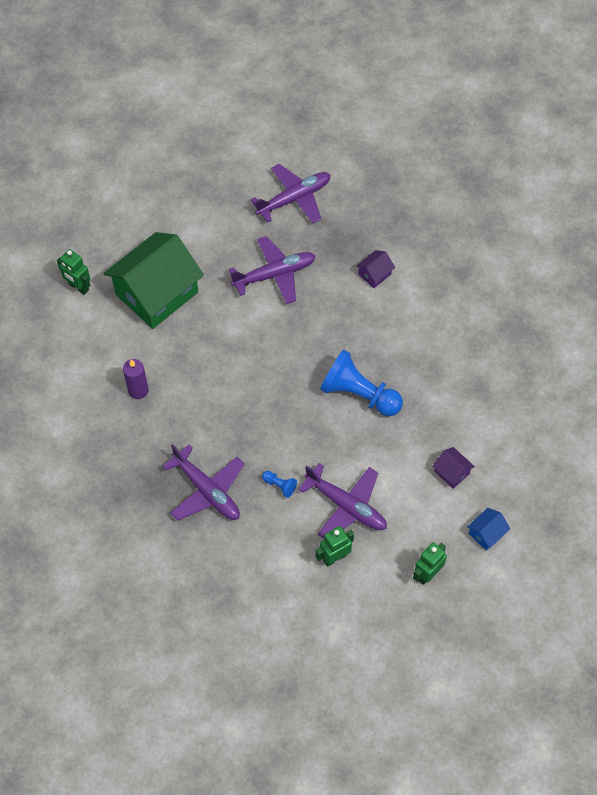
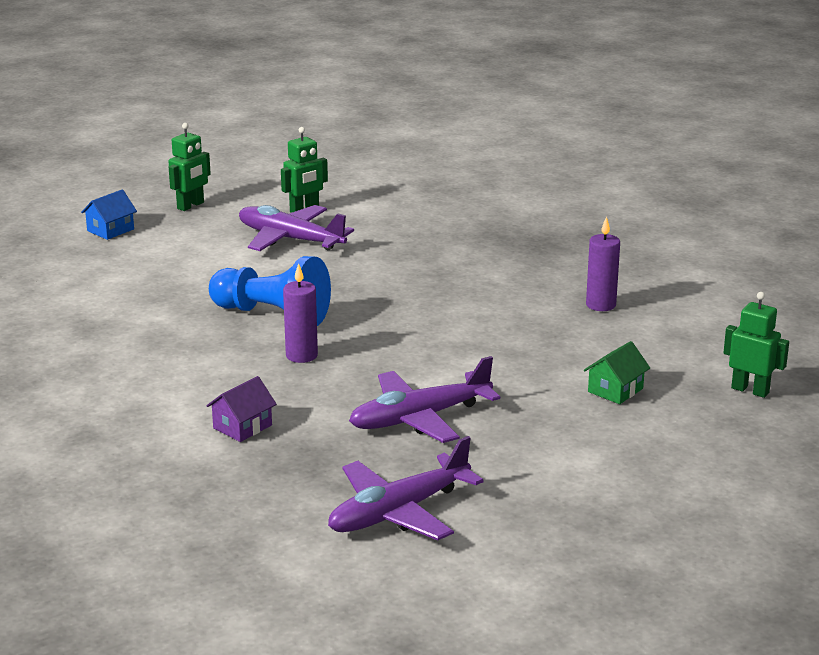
camera: 175 degrees right, 35 degrees down
green house [103,232,204,329] -> green house [584,341,650,404], size x0.40
purple plane [162,444,244,521] -> none
blue pawn [262,471,297,498] -> none
purple house [432,447,475,489] -> none
none -> purple candle [283,263,318,363]

